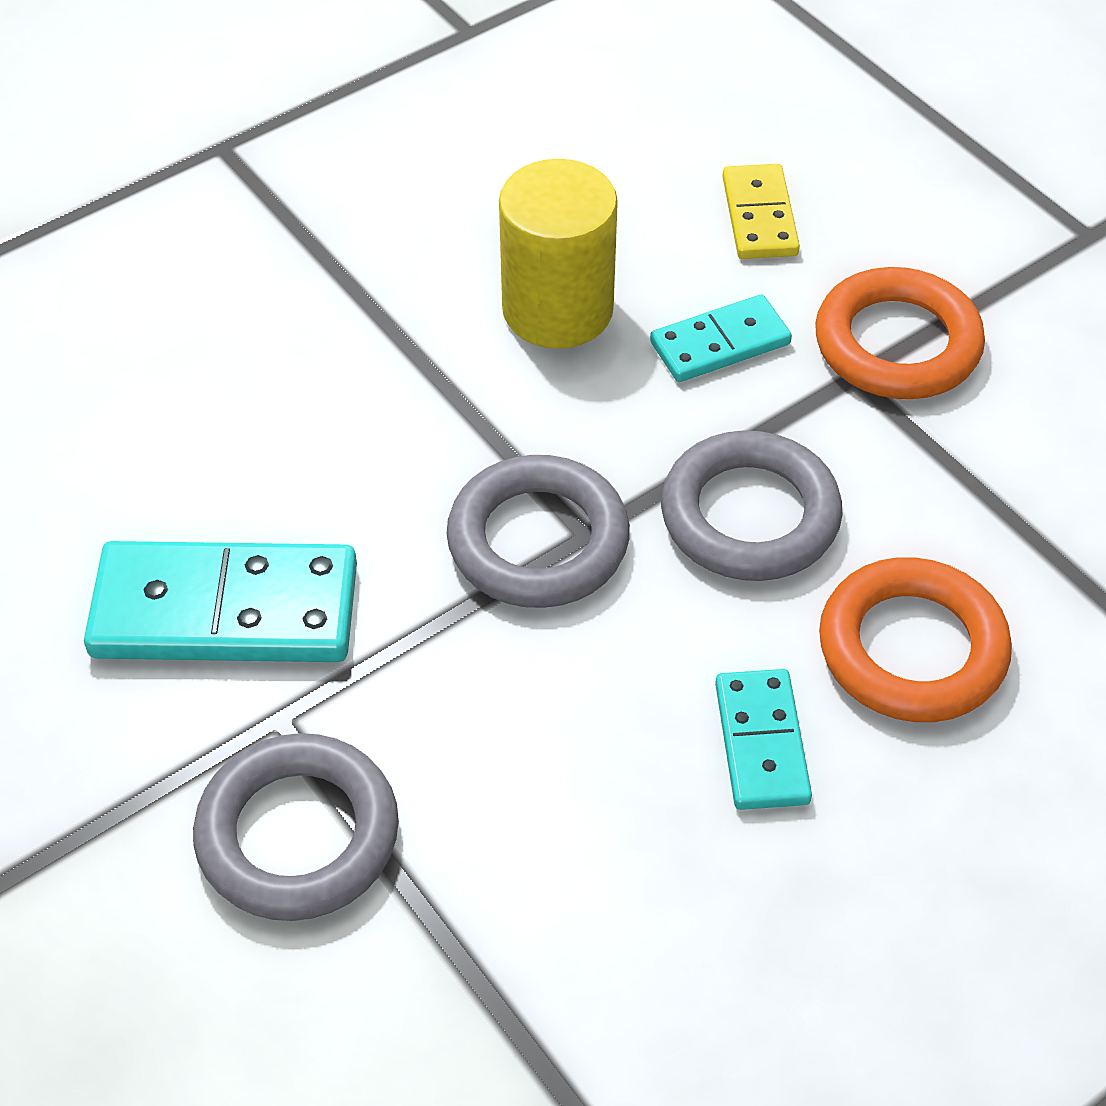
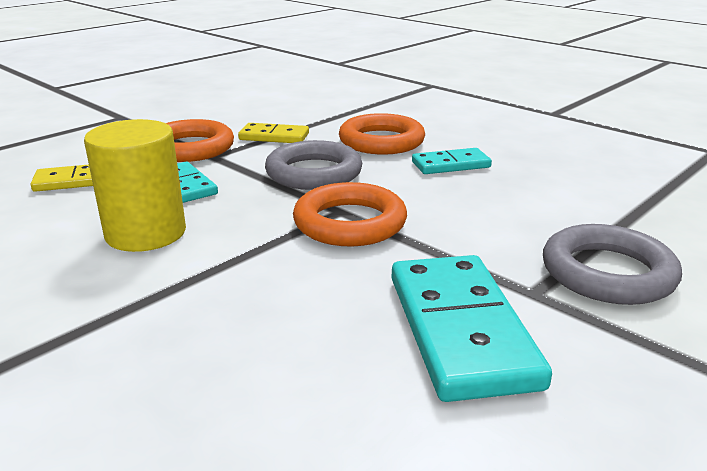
camera: 100 degrees left, 25 degrees down
grey ring [447,455,630,608] -> orange ring [293,182,407,247]
none -> yellow domino [238,123,309,143]

